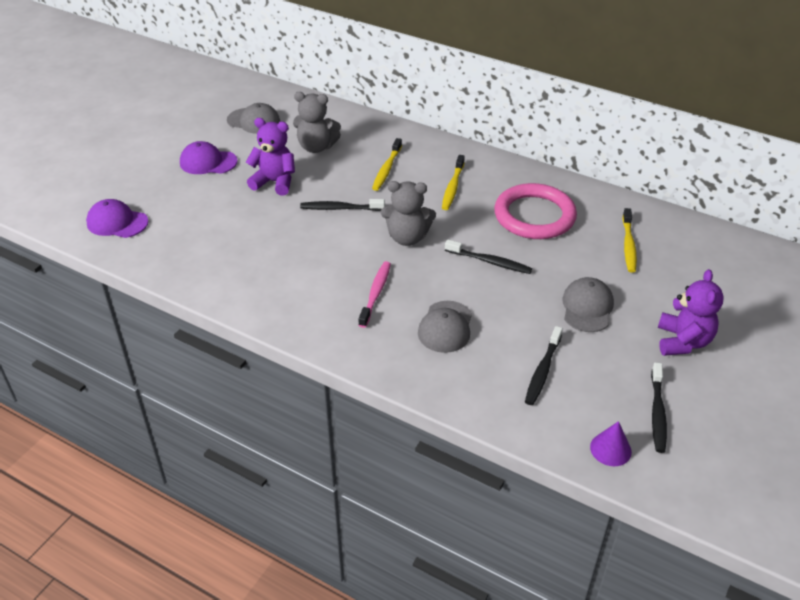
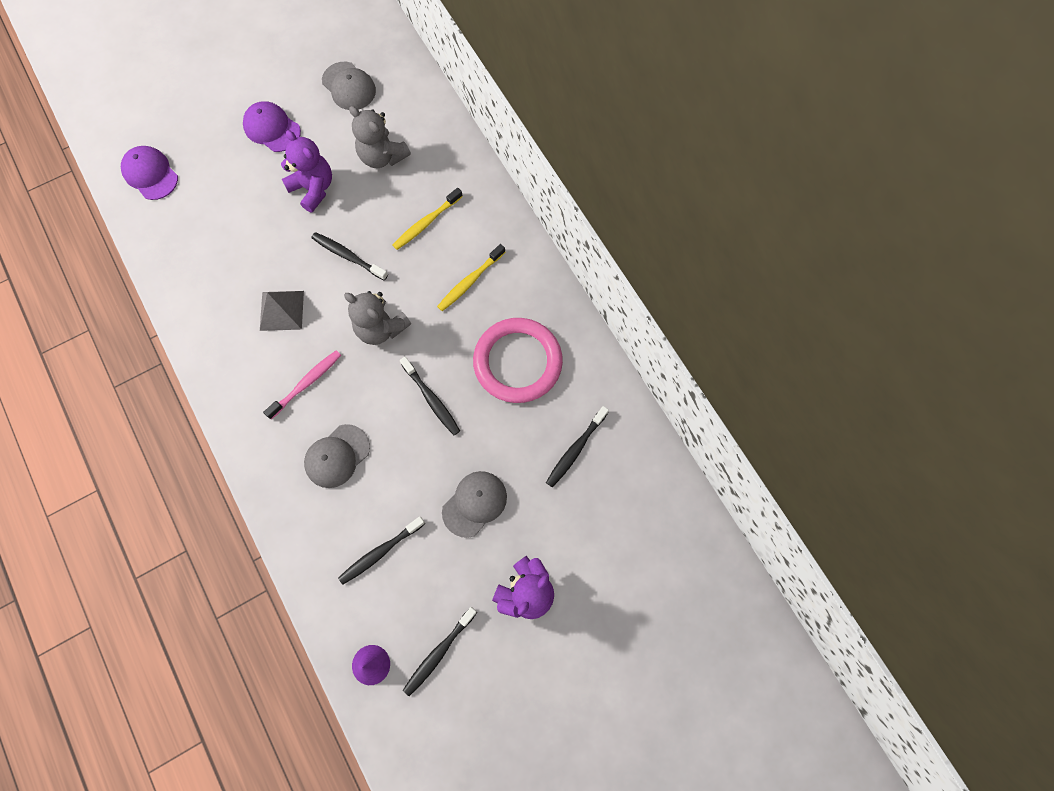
camera: 30 degrees right, 30 degrees up
yellow toothbrush [622,208,637,273] -> black toothbrush [546,406,609,487]
none -> grey pyramid [260,291,304,331]

